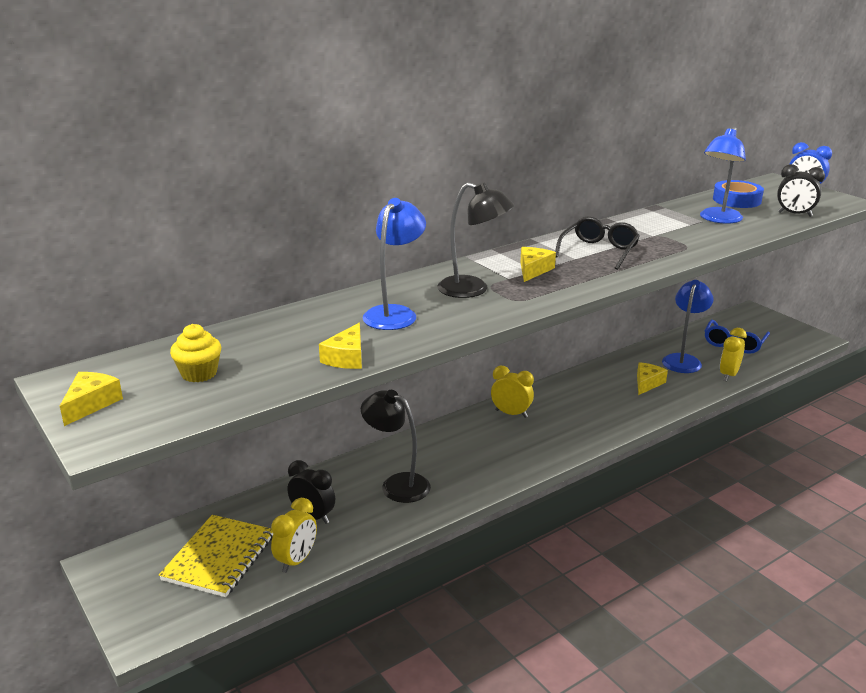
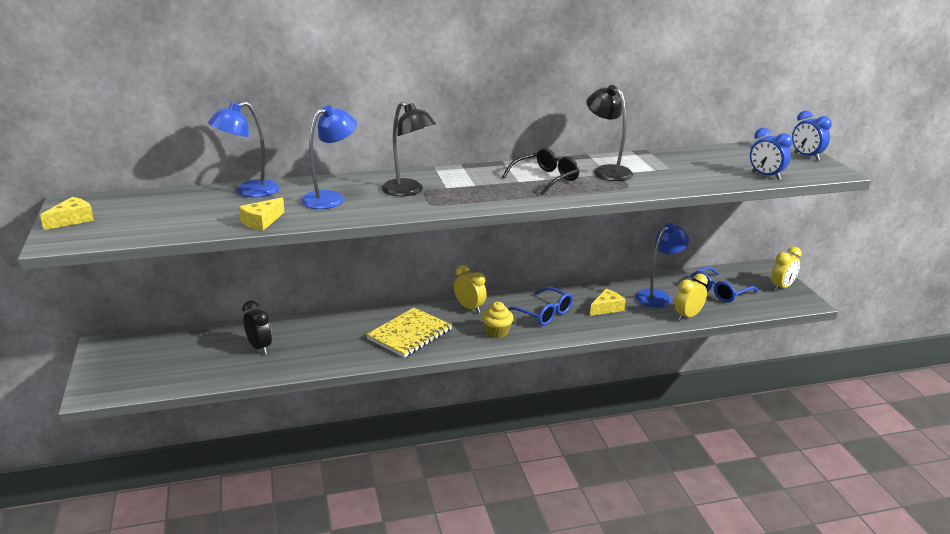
camera: 20 degrees right, 0 degrees up
yellow notebook [159,515,273,597] -> yellow notebook moved to [366,308,452,358]
yellow cupcake [170,324,221,382] -> yellow cupcake moved to [482,302,514,338]
yellow clock [271,498,317,573] -> yellow clock moved to [771,247,802,291]
black lamp [361,390,431,503] -> black lamp moved to [586,85,633,181]
yellow cheese [520,247,556,282] -> none
blue lamp [700,127,746,224] -> blue lamp moved to [208,102,280,197]
blue tape [713,180,764,208] -> none
black clock [777,164,825,217] -> blue clock [750,128,792,180]
none -> blue glasses [508,287,573,326]

